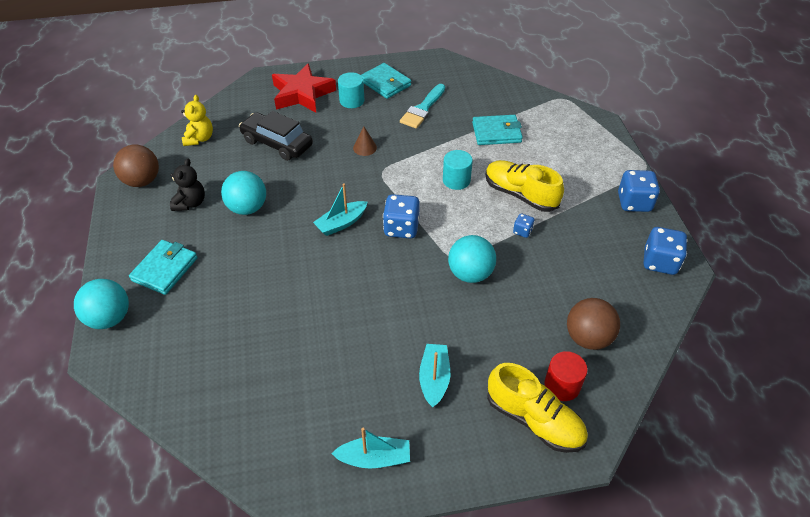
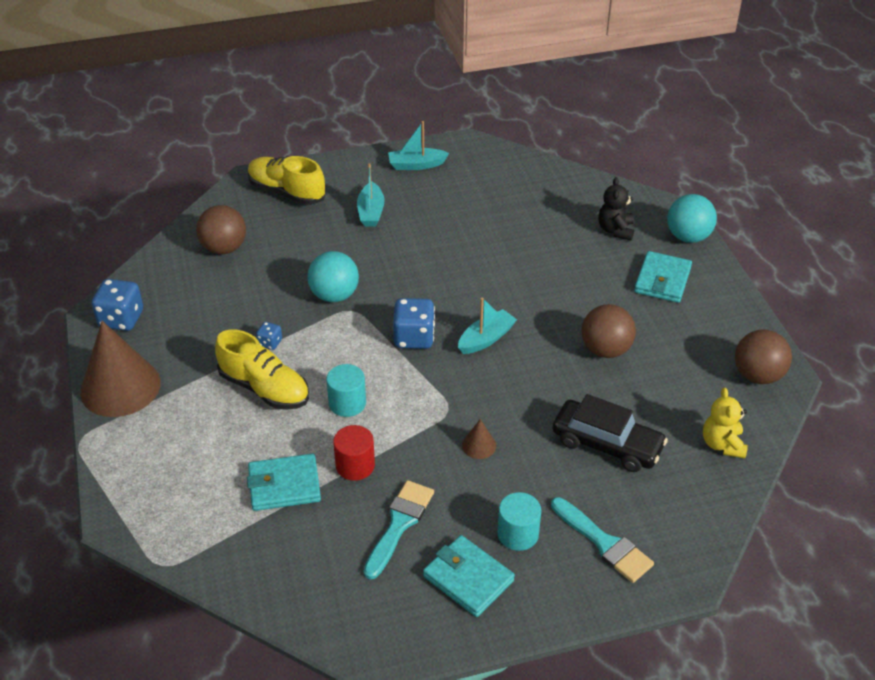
camera: 175 degrees right, 5 degrees down
black teddy bear [170,158,205,211] -> black teddy bear moved to [598,177,634,240]
turquoise ball [221,171,266,215] -> brown ball [582,304,636,358]
red star [272,64,336,113] -> turquoise brush [551,497,654,583]
red cylinder [544,351,588,401] -> red cylinder moved to [333,425,375,481]
blue dice [618,170,660,212] -> brown cone [80,321,161,417]

